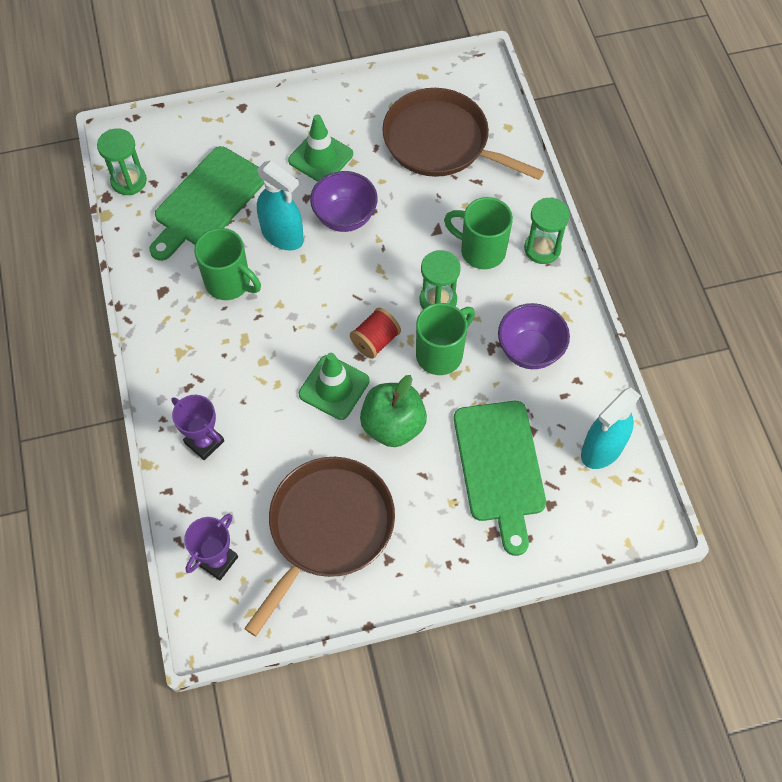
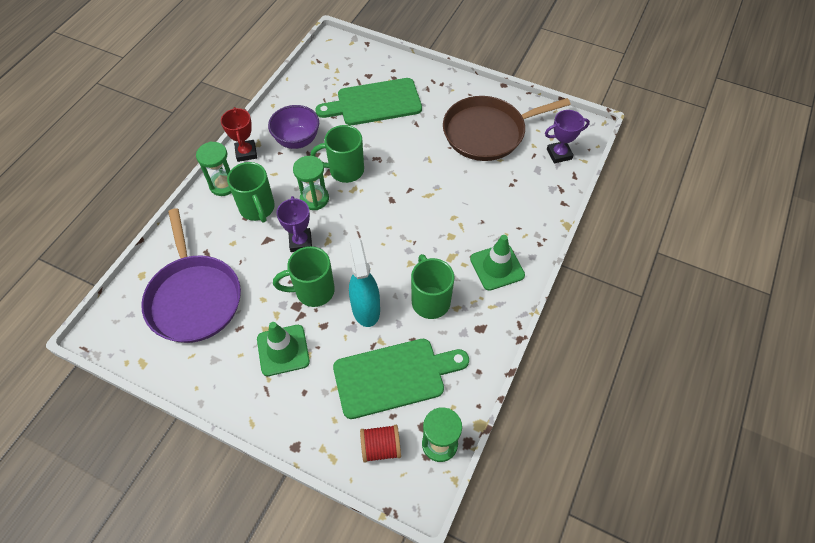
camera: 140 degrees left, 5 degrees down
purple trophy [171,395,224,460] -> purple trophy moved to [276,196,312,252]
green traffic cone [299,353,370,420] -> green traffic cone moved to [470,235,525,291]
purple bowl [310,171,378,232] -> green mug [273,246,335,307]
red spool [350,308,401,359] -> red spool moved to [360,425,401,463]
green apple [360,375,427,447] -> none
brown pan [382,88,544,180] -> purple pan [141,208,241,343]
green cutting board [454,401,546,556] -> green cutting board turned 135 degrees counterclockwise [315,78,422,125]
turquoise spray bottle [581,388,641,469] -> none
none -> red trophy [221,107,257,162]

